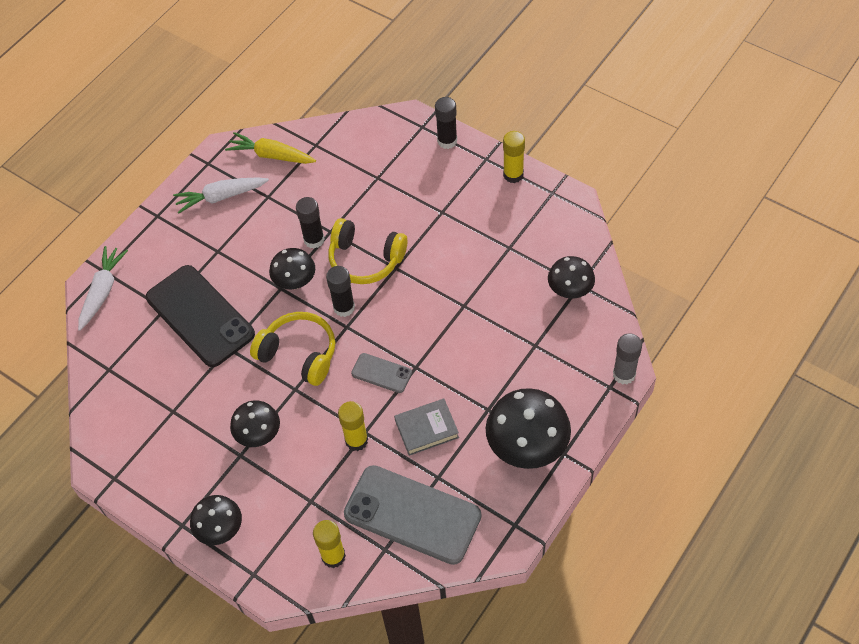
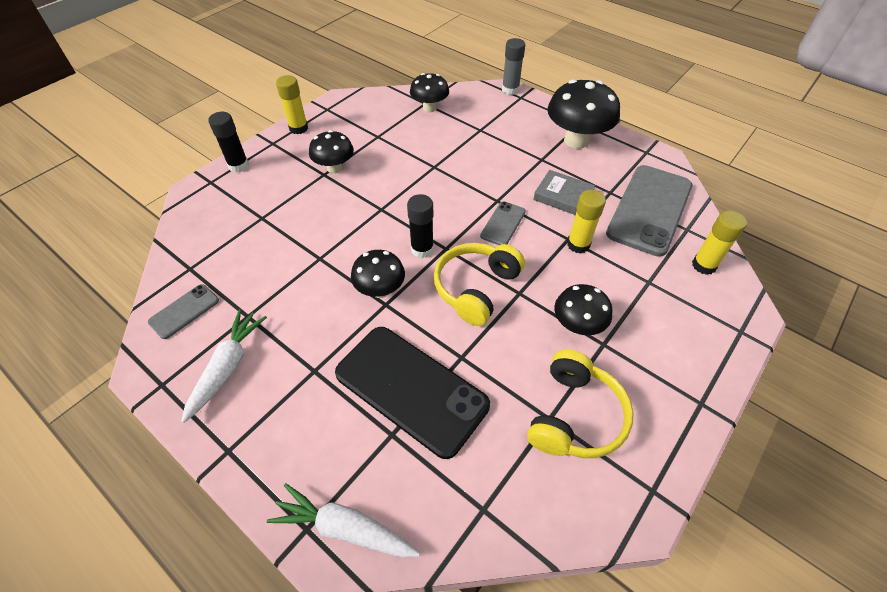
camera: 90 degrees left, 5 degrees down
black phone [146,265,255,367] -> black phone turned 75 degrees clockwise [335,327,490,459]
white carrot [173,177,269,213] -> white carrot turned 150 degrees counterclockwise [181,309,267,423]
black mushroom [190,495,242,545] -> black mushroom moved to [309,130,354,174]
yellow carrot [225,132,316,164] -> grey phone [148,284,219,339]
black glue stick [296,197,325,249] -> none
yellow headphones [328,218,407,284] -> yellow headphones moved to [527,349,634,458]
grey book [394,399,459,456] -> grey book turned 45 degrees counterclockwise [533,170,595,215]

